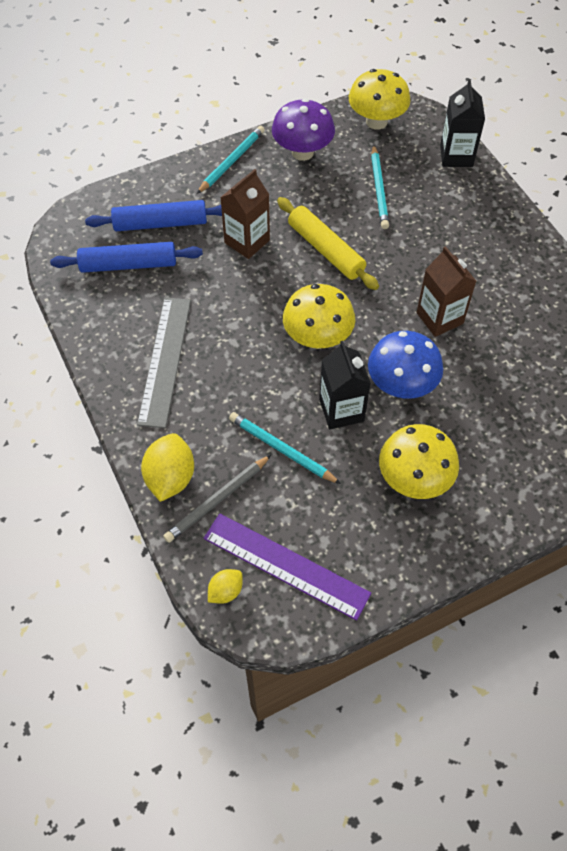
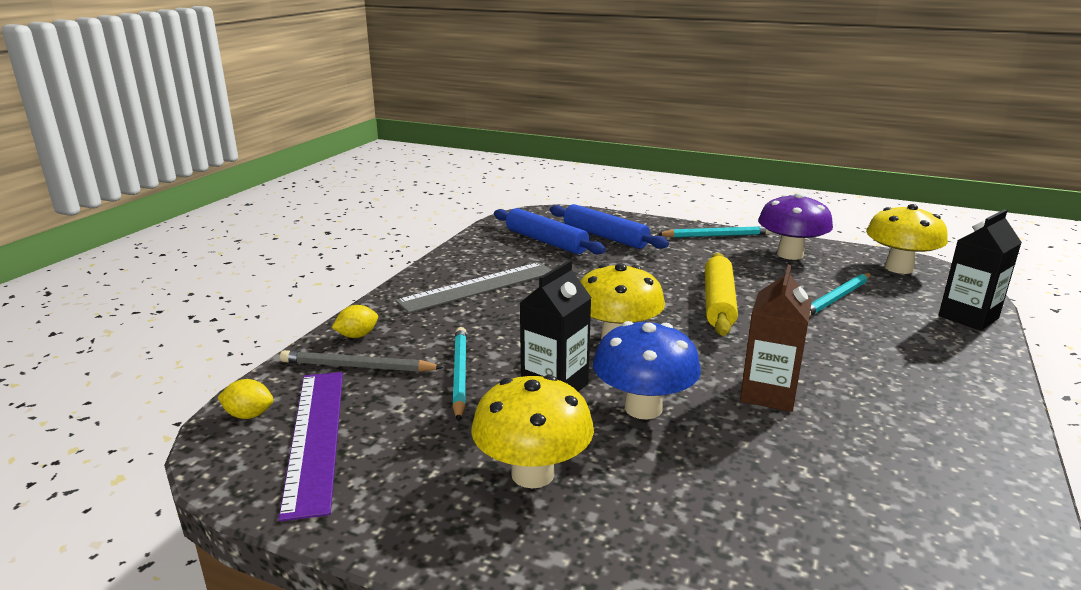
camera: 50 degrees right, 35 degrees down
yellow lemon [141,433,194,502] -> yellow lemon [332,305,378,338], size x0.56
brown carton [220,169,270,259] -> none

